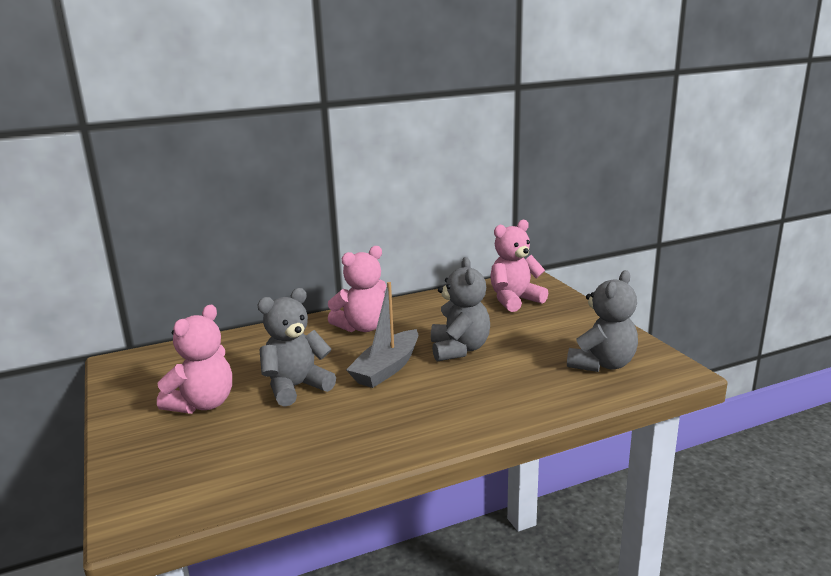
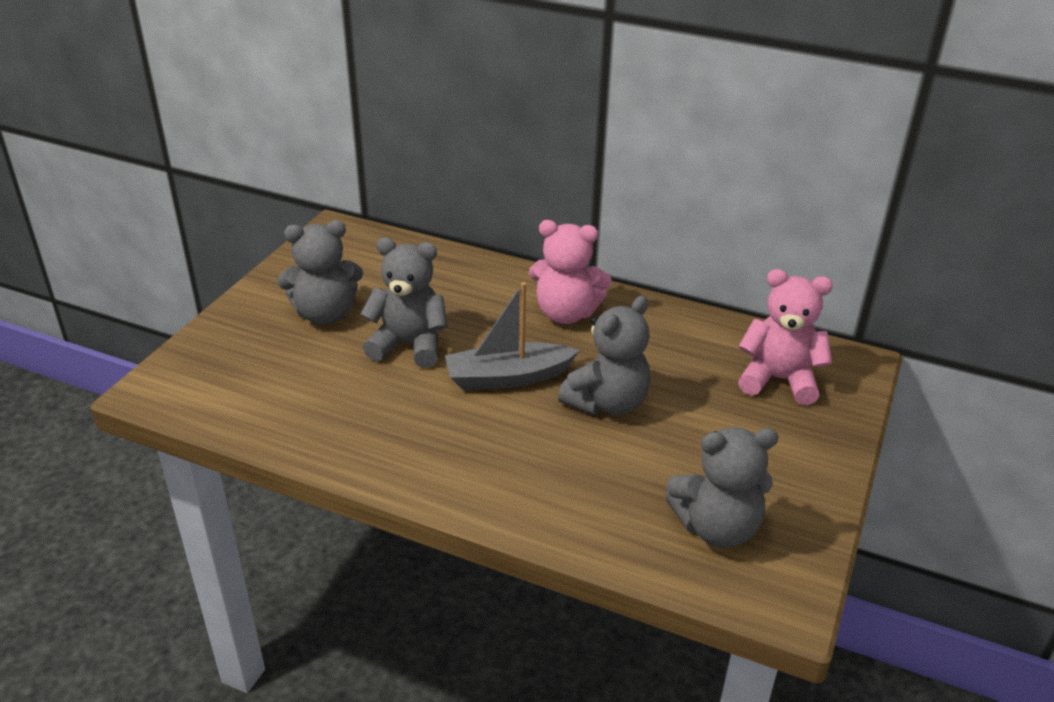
camera: 45 degrees right, 15 degrees up
pink teddy bear [157,304,232,414] -> grey teddy bear [277,220,363,325]

